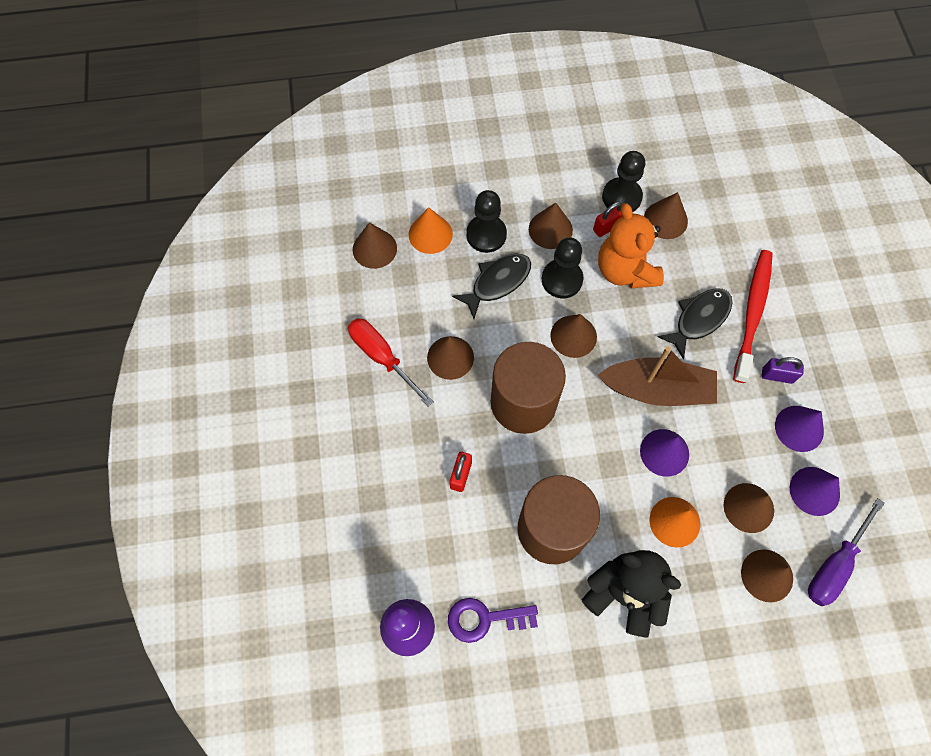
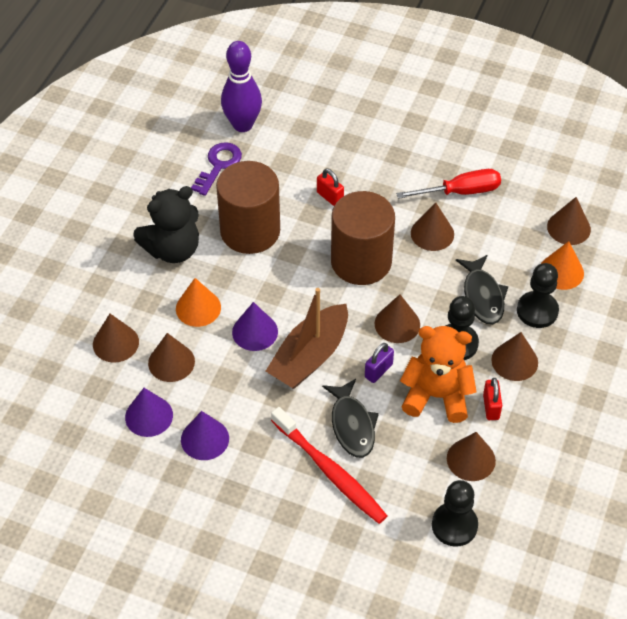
camera: 120 degrees right, 15 degrees down
black pawn [602,151,645,212] -> black pawn moved to [432,480,478,547]
purple padlock [762,357,804,384] -> purple padlock moved to [365,343,394,383]
purple screwdriver [808,498,885,606] -> none

